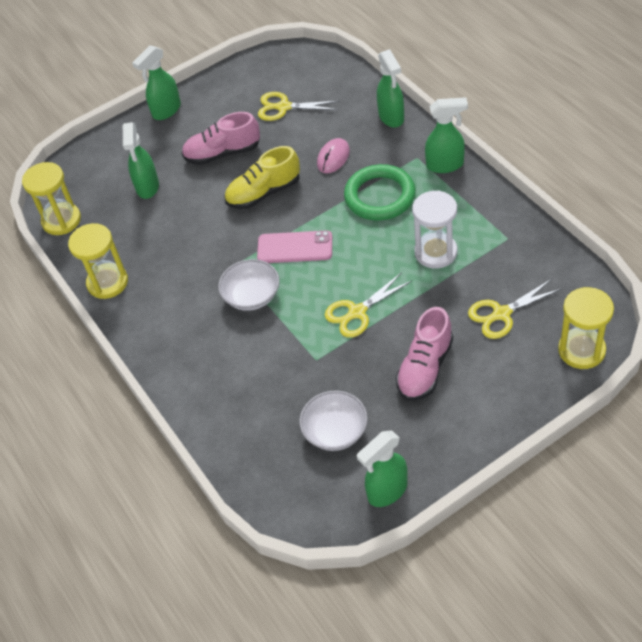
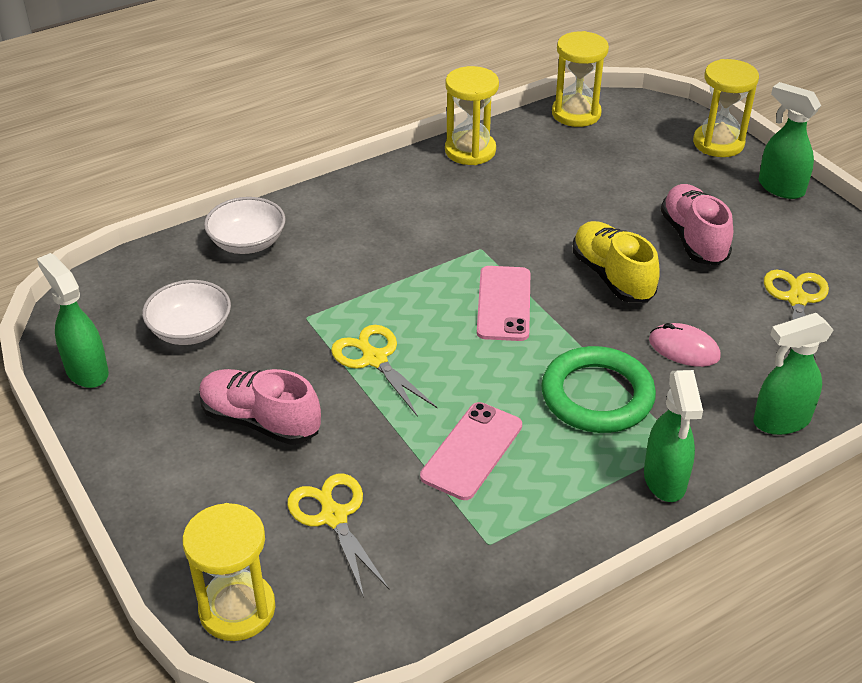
camera: 85 degrees right, 10 degrees down
green spray bottle [123,122,159,199] -> none
white bowl [218,259,280,311] -> white bowl moved to [204,197,285,254]
white hourglass [412,191,457,269] -> pink phone [420,402,522,500]
none -> yellow hourglass [693,59,759,157]

